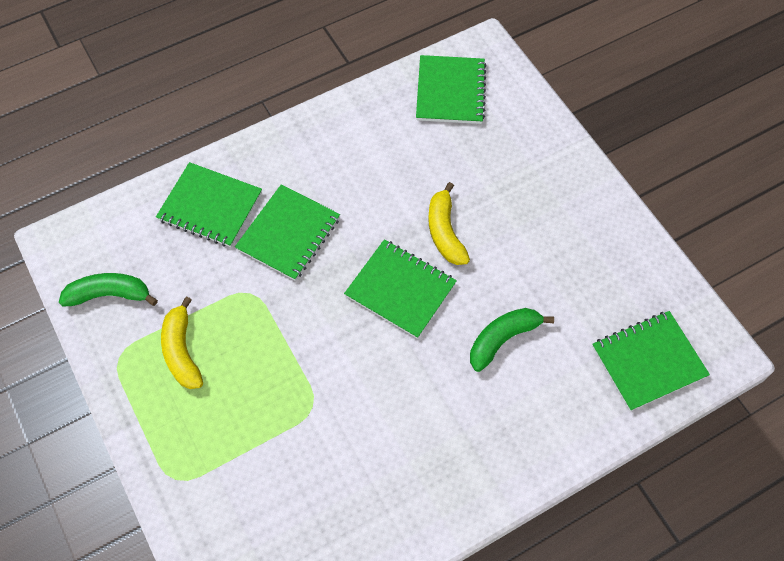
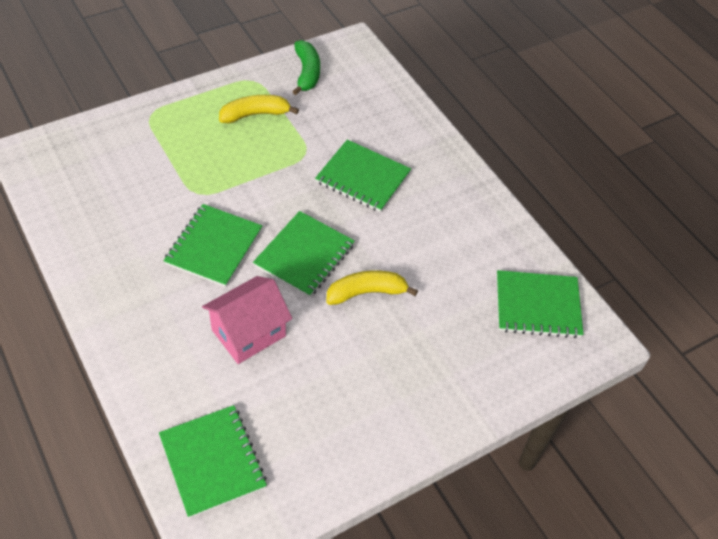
camera: 85 degrees right, 10 degrees down
green notebook [156,162,262,247] -> green notebook moved to [164,204,262,287]
green banana [470,308,554,372] -> pink house [202,276,292,364]

